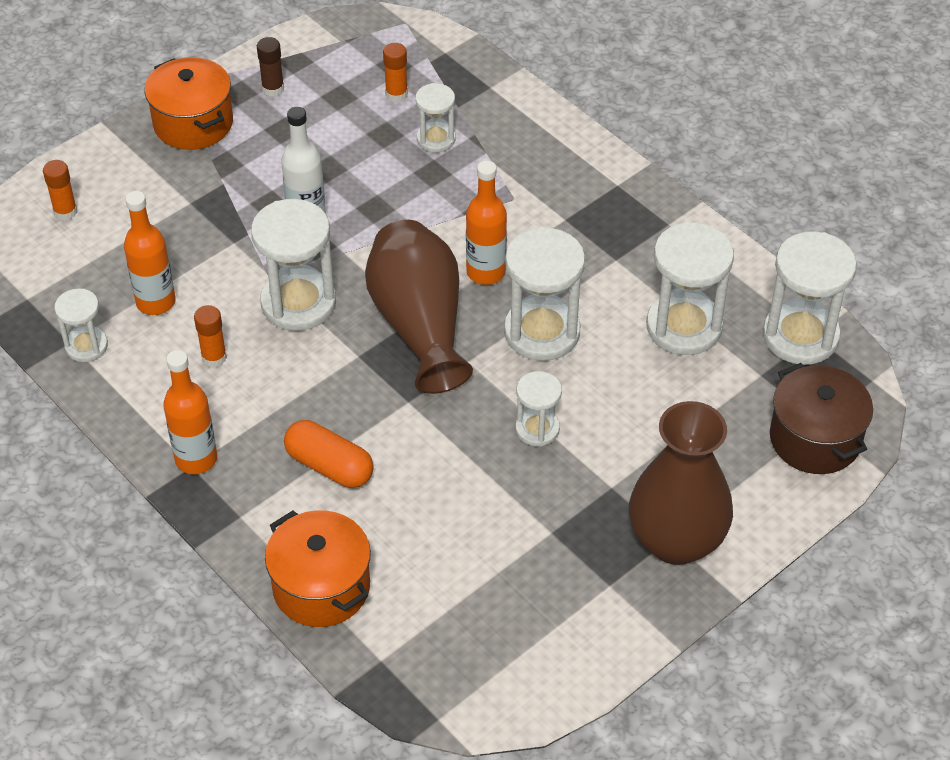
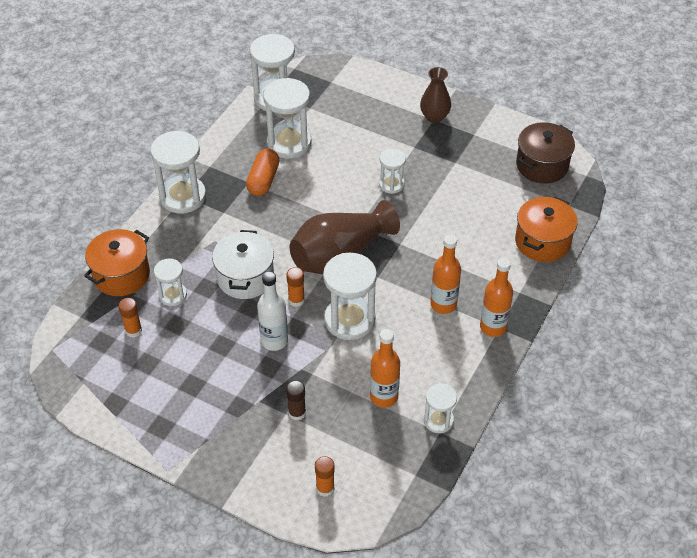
camera: 110 degrees left, 0 degrees up
orange pot [145,57,233,150] -> orange pot moved to [84,229,150,296]
orange glue stick [194,305,227,367] -> orange glue stick moved to [286,267,305,307]
brown glue stick [257,37,284,96] -> brown glue stick moved to [286,380,306,421]
orange capsule [284,420,374,488] -> orange capsule moved to [246,149,279,196]
orange bottle [466,161,507,285] -> orange bottle moved to [430,235,461,314]
white hourglass [504,227,585,361] -> white hourglass moved to [150,131,206,213]
brown vase [629,401,733,565] -> brown vase [420,67,451,123], size x0.58
brown pot [770,363,873,474] -> brown pot moved to [516,122,575,184]
none -> white pot [212,230,274,299]

